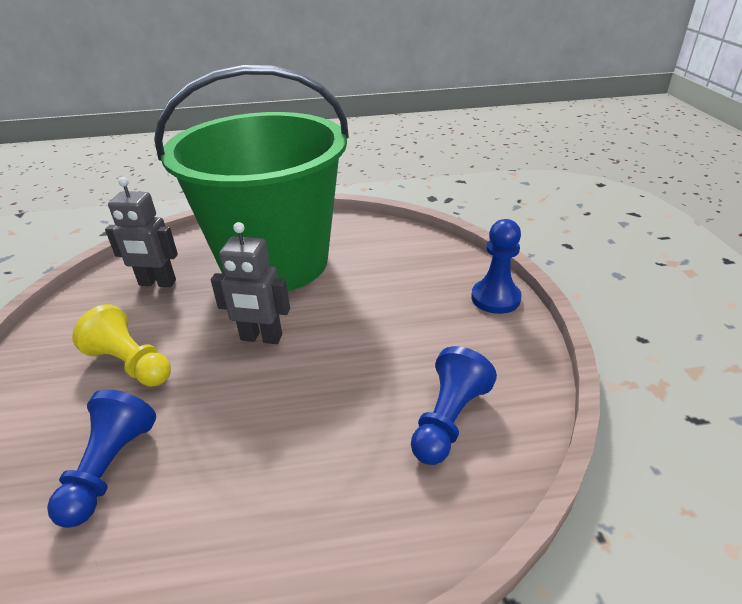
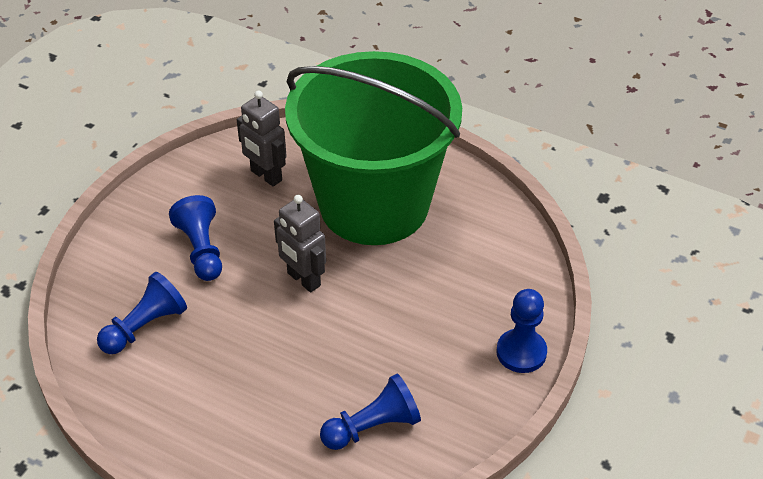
camera: 35 degrees right, 10 degrees up
yellow pawn [72,304,171,387] -> blue pawn [169,195,222,281]

